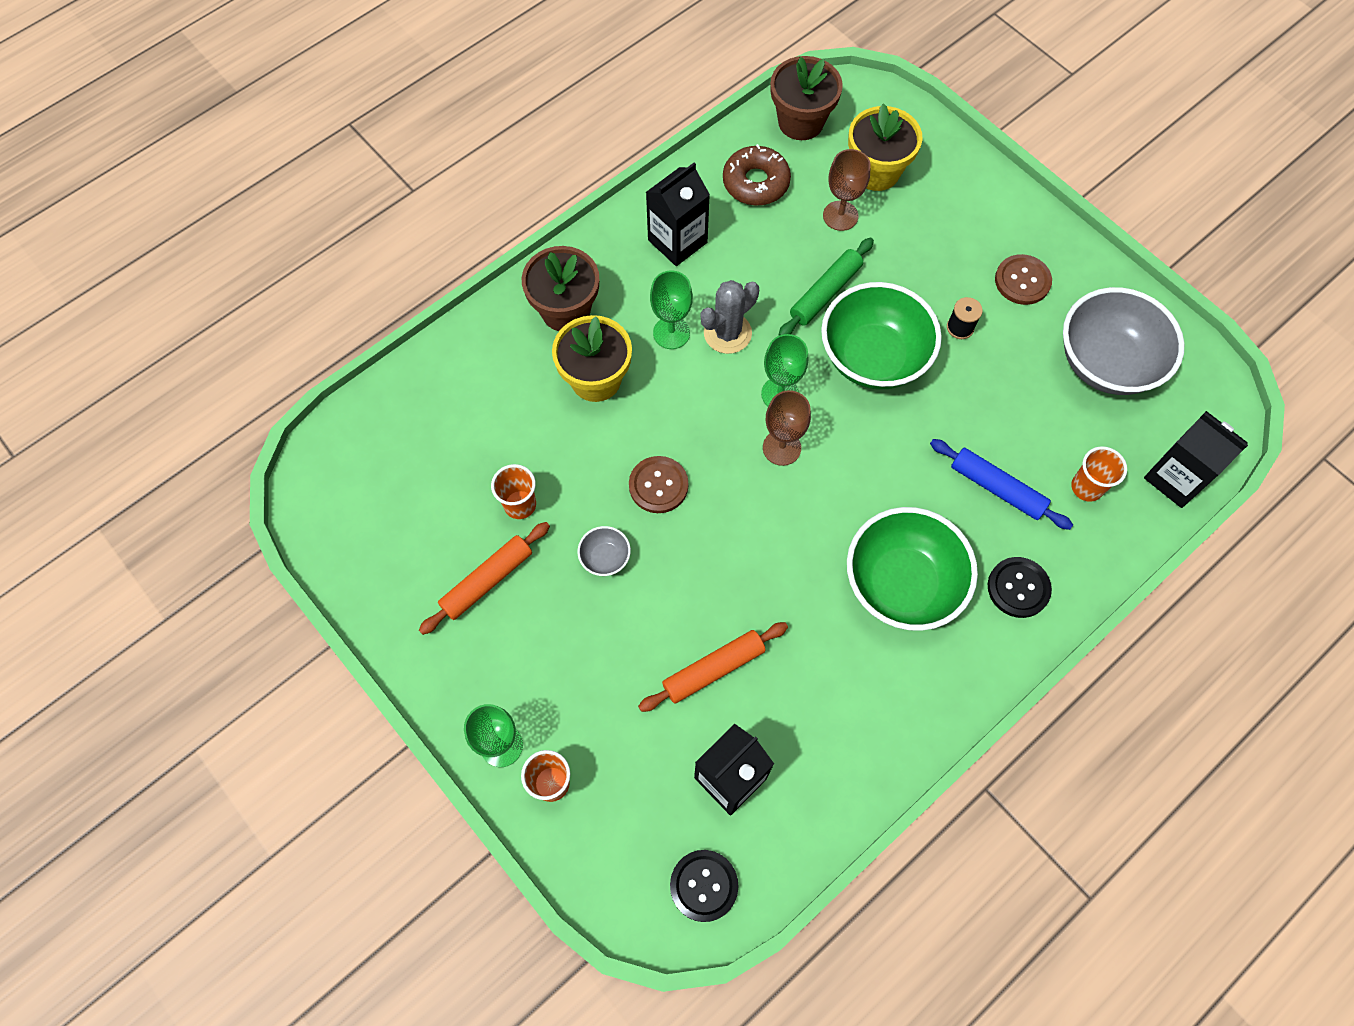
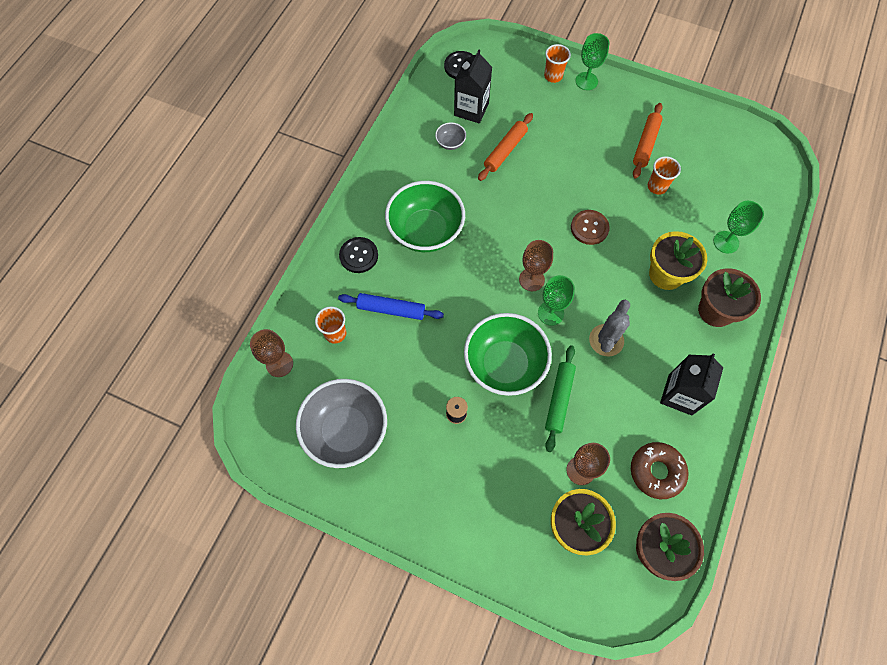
camera: 155 degrees right, 0 degrees up
grey bowl [577,526,631,576] -> grey bowl moved to [435,122,466,150]
green goblet [650,270,693,349] -> green goblet moved to [714,201,764,254]
brown button [995,254,1052,305] -> none
black carton [1144,411,1248,508] -> brown goblet [250,329,293,377]

